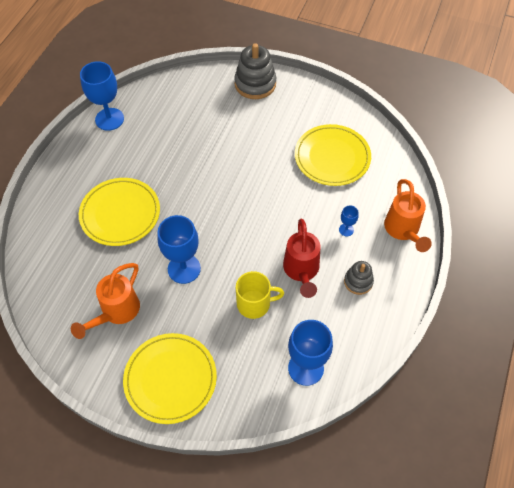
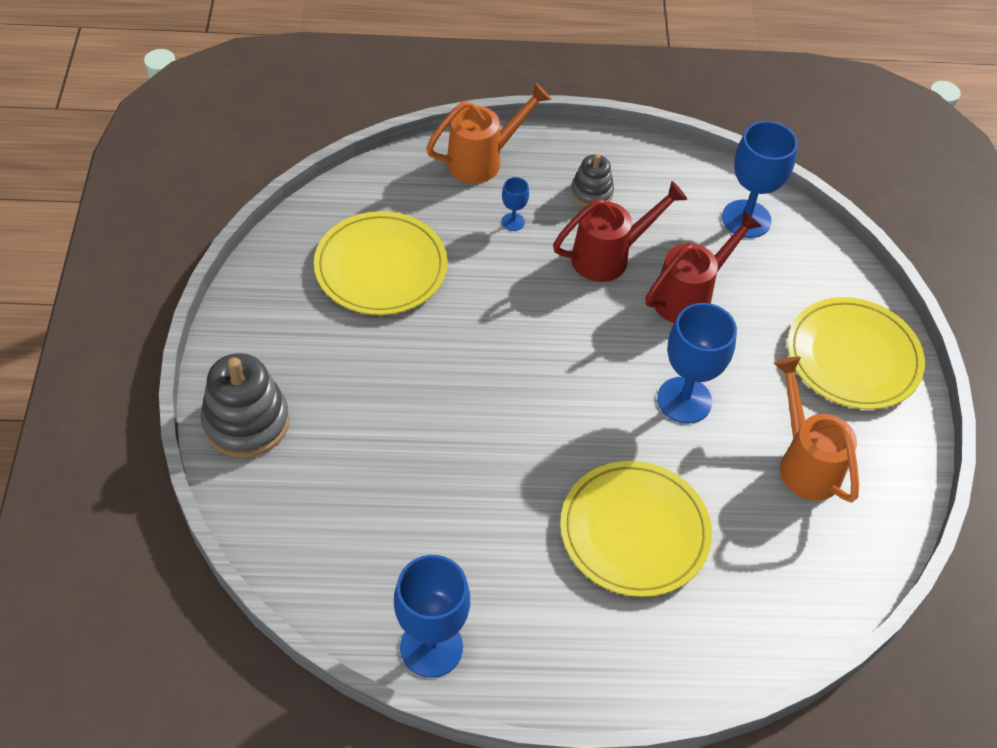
camera: 115 degrees left, 5 degrees down
orange watering can [71,263,140,339] -> orange watering can turned 120 degrees counterclockwise [774,357,859,503]
yellow mug [236,271,284,319] -> red watering can [646,210,762,323]

